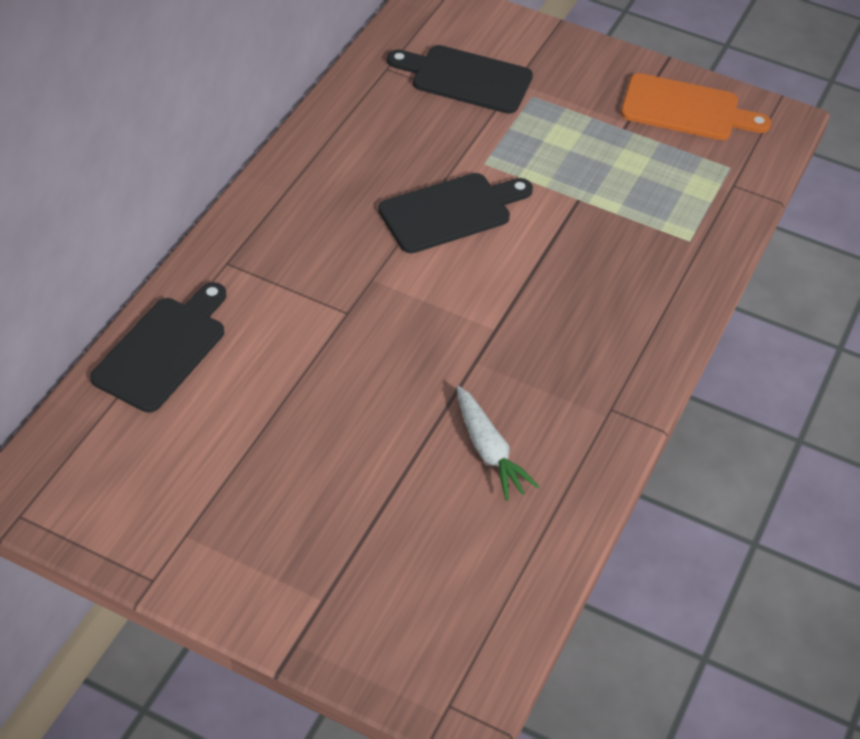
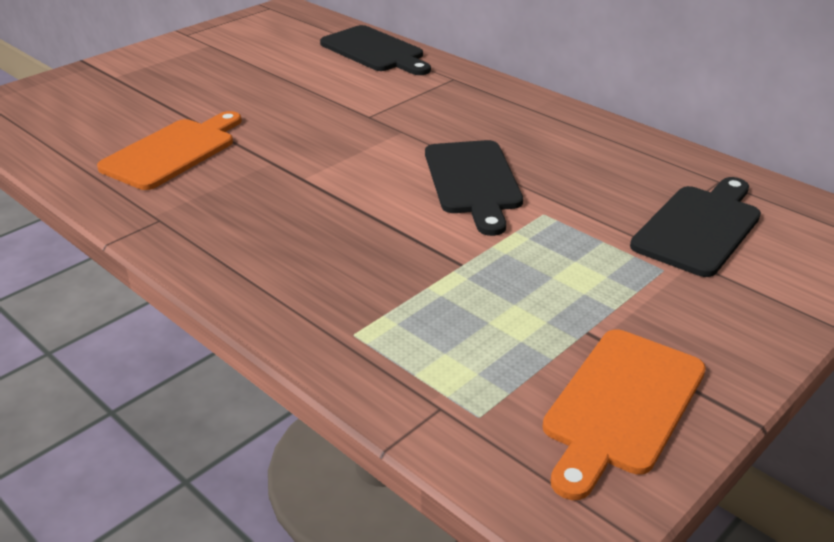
camera: 110 degrees right, 15 degrees down
white carrot [457,386,540,501] -> orange cutting board [97,111,242,190]

